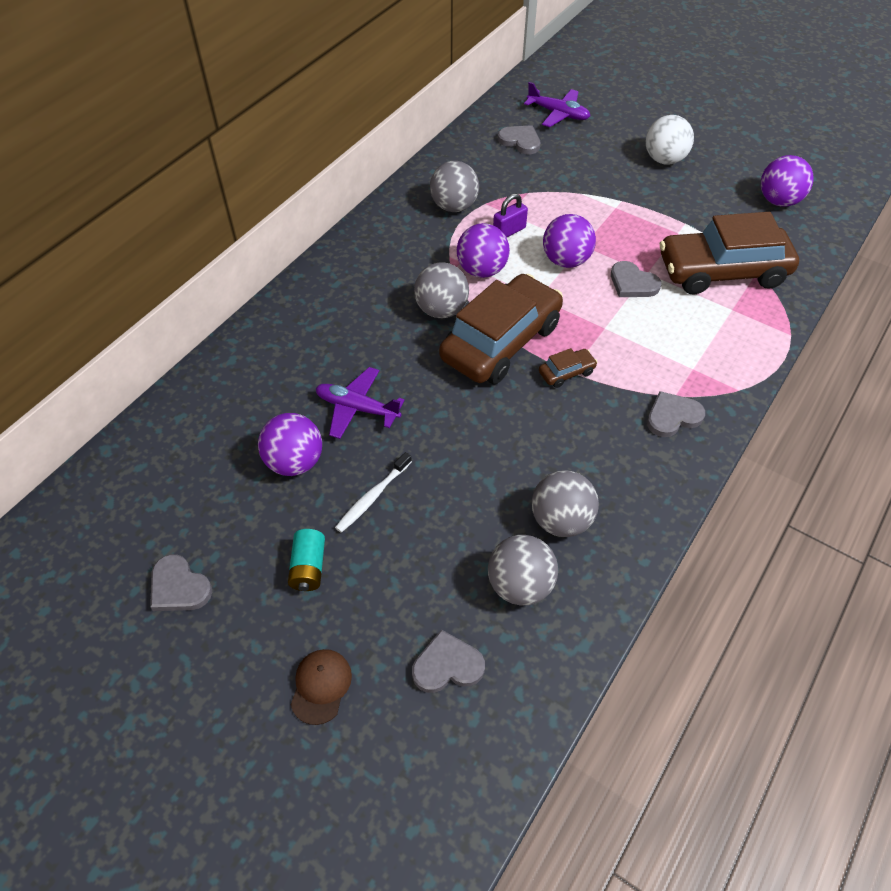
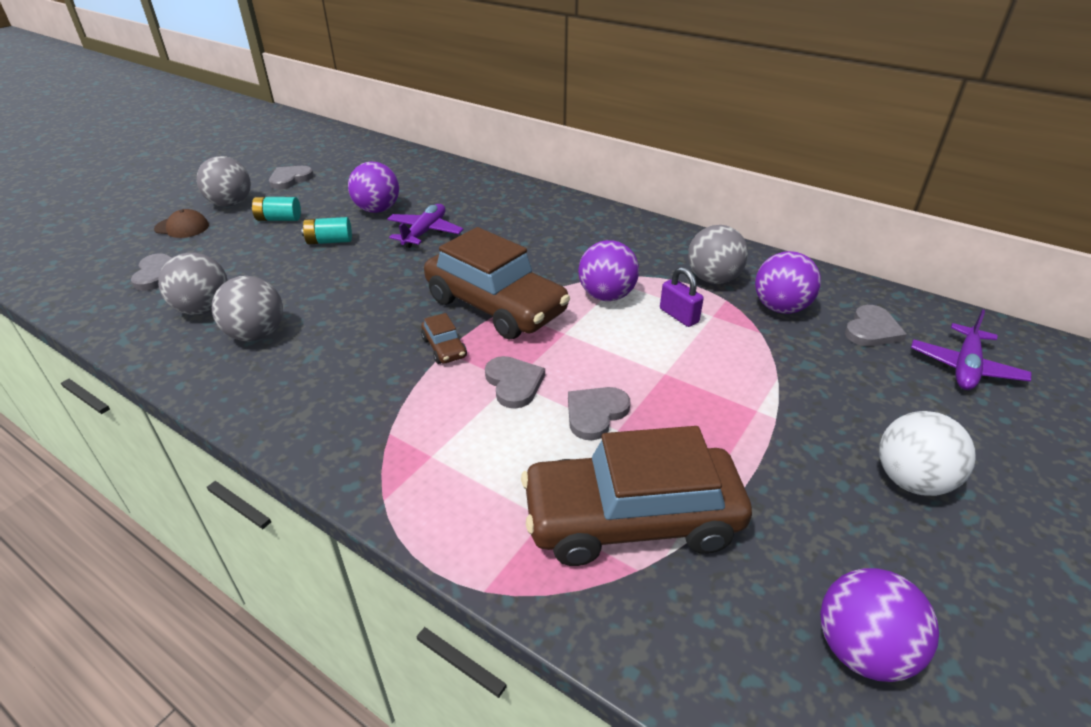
camera: 90 degrees right, 15 degrees down
white toothbrush [335,452,412,533] -> turquoise battery [302,217,352,244]
grey ball [414,262,469,318] -> grey ball moved to [197,156,251,207]
purple ball [543,214,596,268] -> purple ball moved to [755,251,821,314]
grey heart [647,391,705,437] -> grey heart moved to [485,356,545,409]
brown car [660,212,799,295] -> brown car turned 90 degrees counterclockwise [521,426,752,566]

